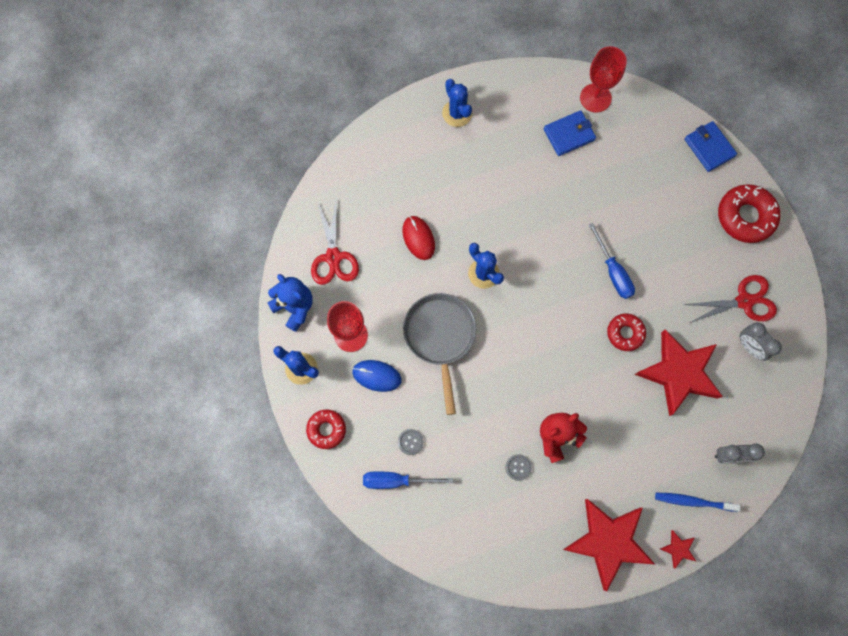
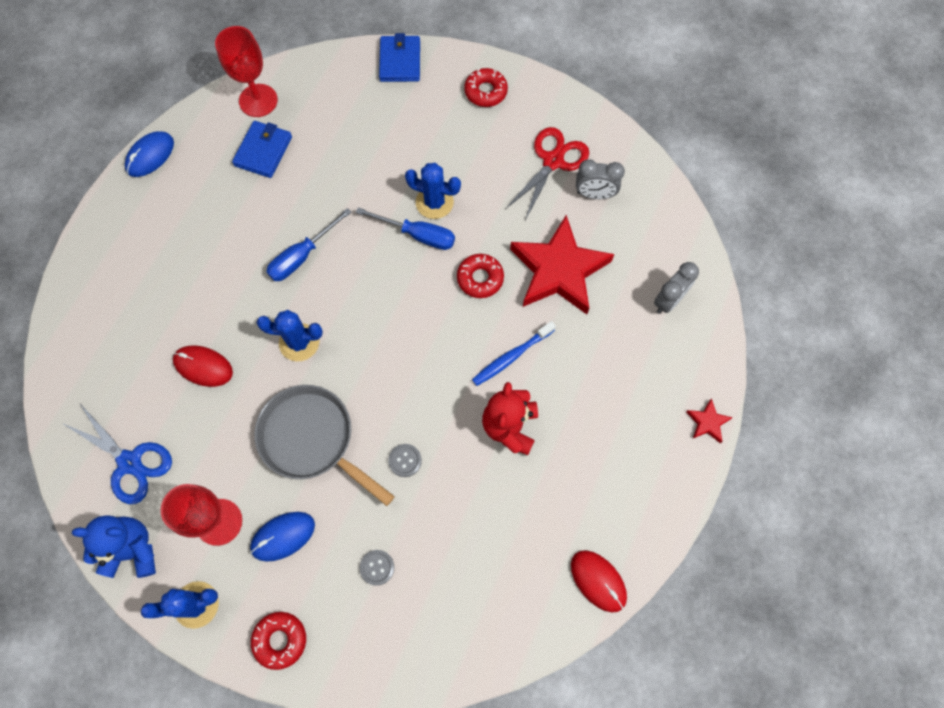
camera: 45 degrees left, 5 degrees down
red scissors [311,202,359,285] -> blue scissors [62,404,172,504]
blue screwdriver [363,471,453,489] -> blue screwdriver moved to [266,208,352,281]
blue cactus [442,79,472,127] -> blue cactus moved to [405,163,461,219]
grey button [505,454,532,481] -> grey button moved to [388,444,422,477]
red star [563,499,655,591] -> none
blue toothbrush [655,493,741,512] -> blue toothbrush moved to [472,321,556,386]
blue wallet [684,121,737,172] -> blue wallet turned 75 degrees clockwise [379,33,420,82]
red donut [718,184,780,243] -> red donut [464,68,508,107], size x0.61
none -> blue mouse [125,131,174,177]
none -> red mouse [571,550,627,613]

